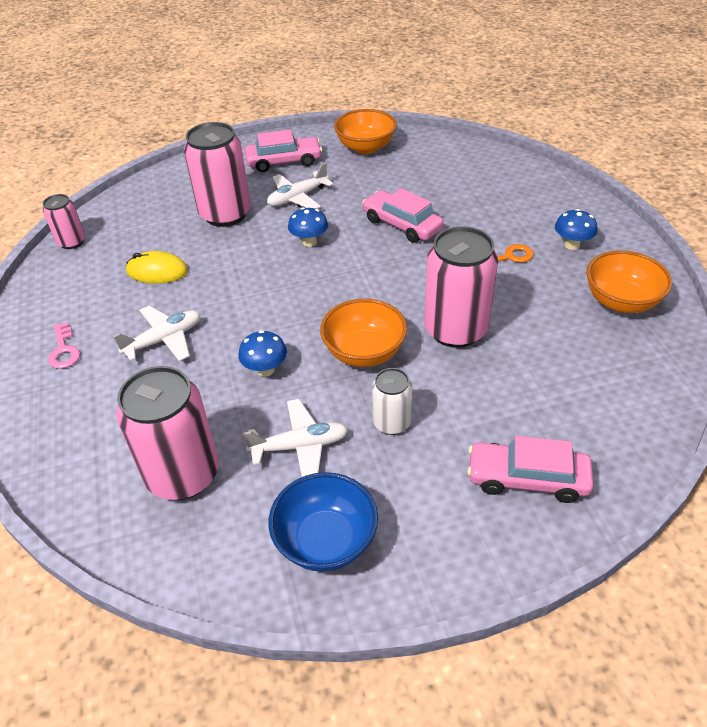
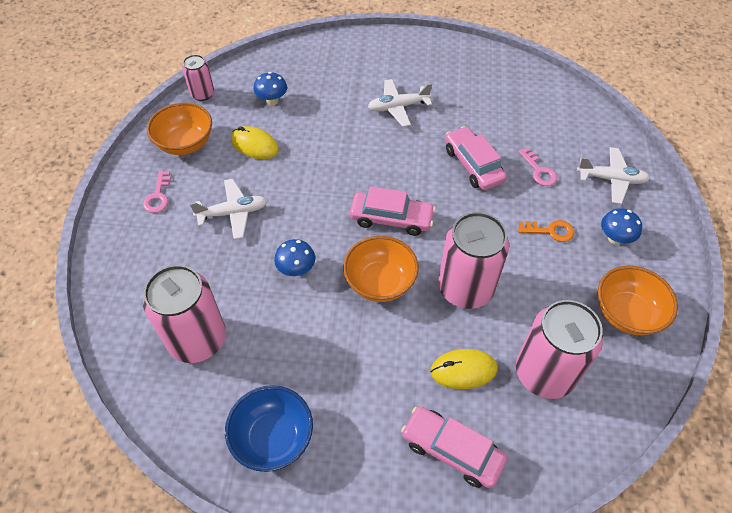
camera: 20 degrees right, 10 degrees up
pink can [184,122,251,227] -> pink can moved to [516,300,603,399]
white plane [243,399,348,477] -> white plane moved to [577,147,650,204]
pink car [245,129,322,172] -> pink car moved to [350,186,436,236]
blue mushroom [288,207,328,247] -> blue mushroom moved to [254,72,287,105]
orange bowl [334,109,397,154] -> orange bowl moved to [147,103,212,155]
white can [372,368,412,435] -> none
none -> yellow mouse [430,349,498,389]
none -> pink key [519,148,557,186]

